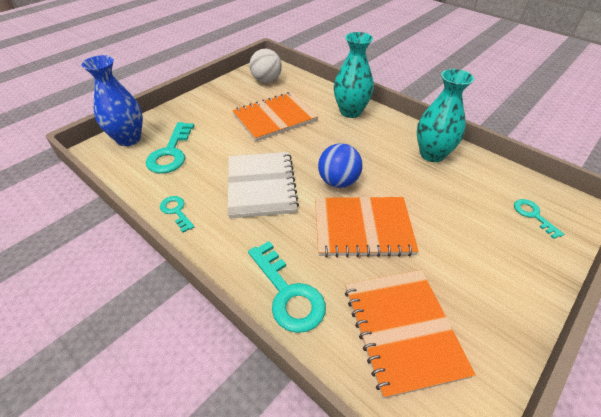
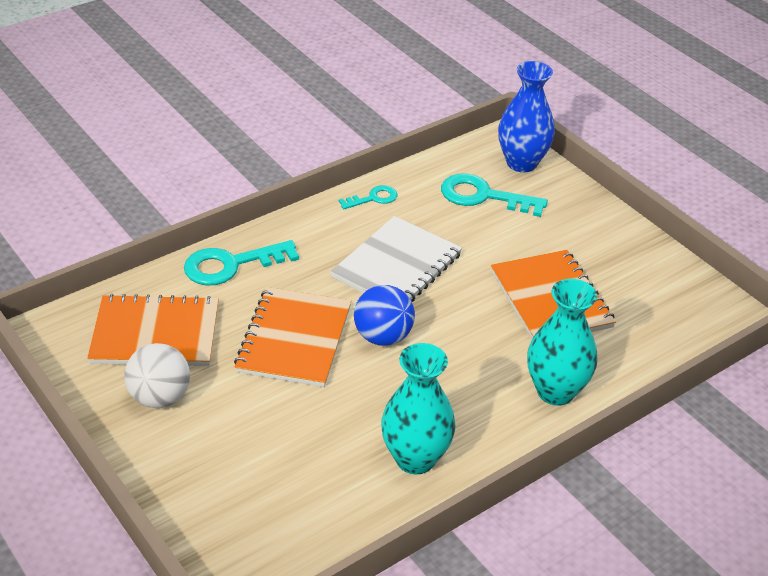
camera: 100 degrees right, 5 degrees down
white notebook [228,152,299,219] -> white notebook turned 60 degrees counterclockwise [330,216,462,302]
white ball [249,49,282,83] -> white ball moved to [124,343,190,408]
turquoise key [514,199,564,239] -> none

